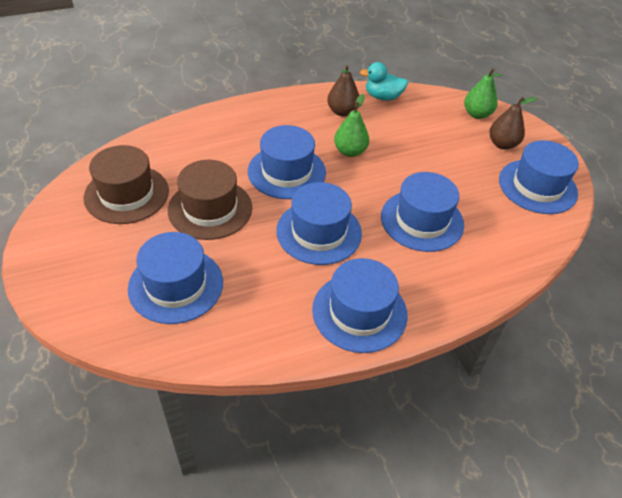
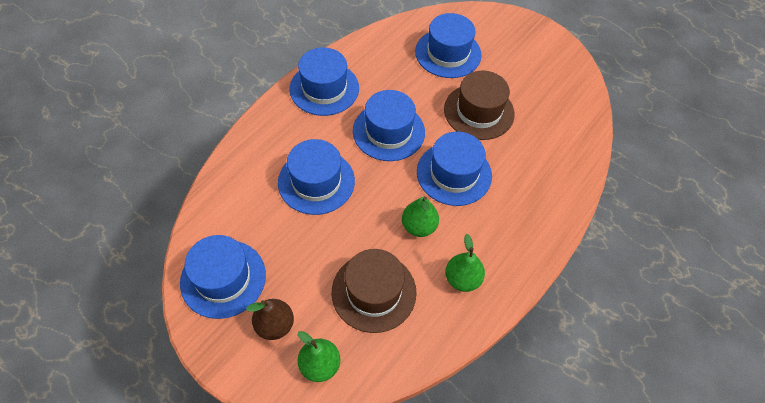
camera: 150 degrees right, 10 degrees up
brown hat [83,145,169,224] -> brown hat moved to [332,249,417,333]
brown pear [327,65,359,116] -> green pear [445,234,485,292]
turquoise duck [360,62,408,101] -> none

